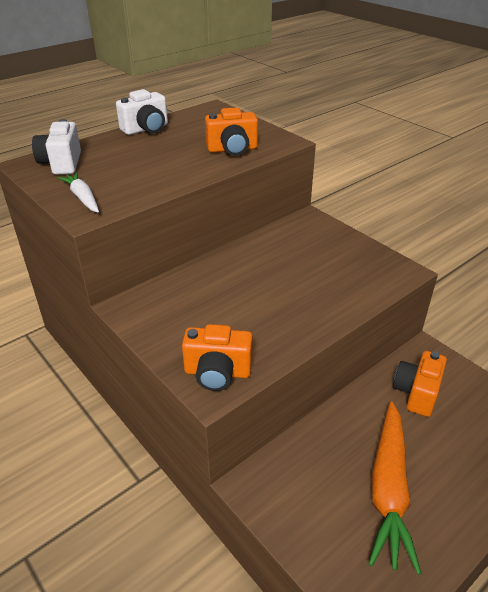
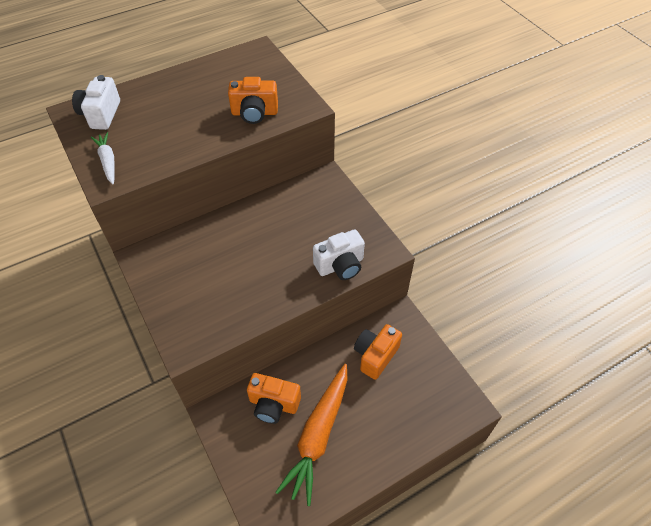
camera: 10 degrees right, 15 degrees up
white camera [116,89,168,135] -> white camera moved to [313,229,365,280]
orange camera [182,324,253,391] -> orange camera moved to [247,373,301,424]

